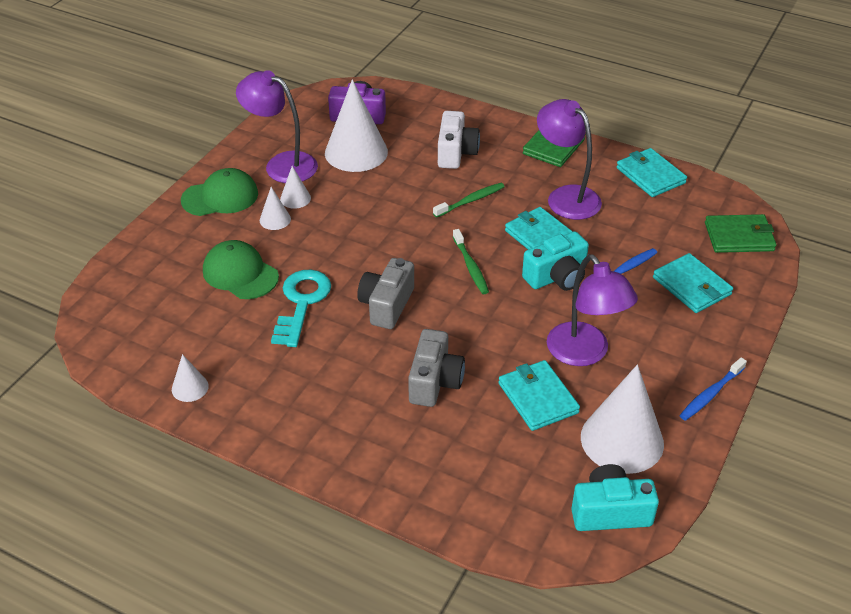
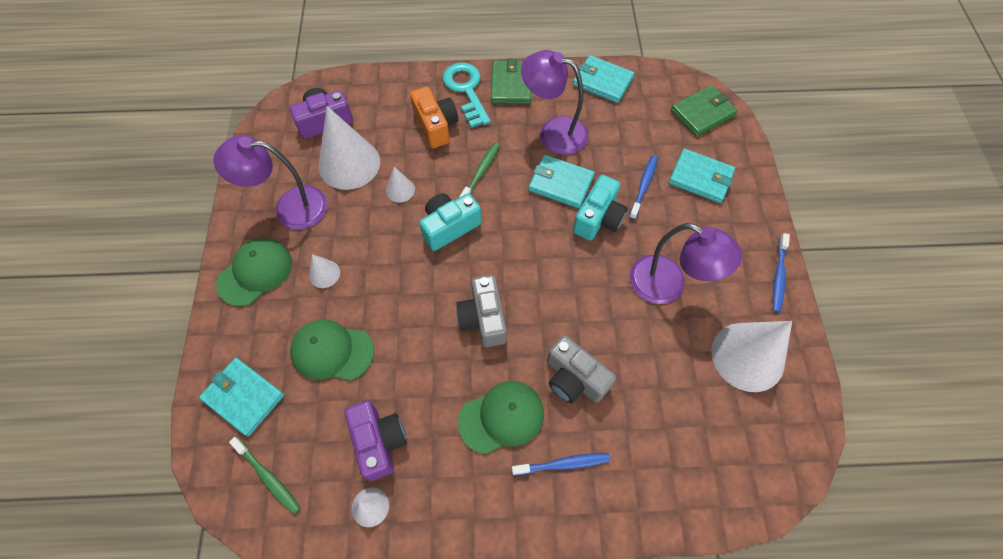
camera: 30 degrees left, 20 degrees up
turquoise key [271,270,331,347] -> turquoise key moved to [443,62,491,128]
white cone [280,166,311,209] -> white cone moved to [386,167,415,203]
grey camera [408,329,465,407] -> grey camera turned 150 degrees clockwise [547,335,616,403]
white camera [438,111,480,169] -> orange camera [410,87,458,148]
green toothbrush [453,229,489,294] -> green toothbrush moved to [229,437,300,514]
turquoise wallet [498,360,580,431] -> turquoise wallet moved to [199,358,284,436]
turquoise camera [571,464,659,531] -> turquoise camera moved to [419,193,481,251]
none -> purple camera [344,401,407,481]
none -> green cap [458,381,544,454]
none -> blue toothbrush [512,453,610,476]

